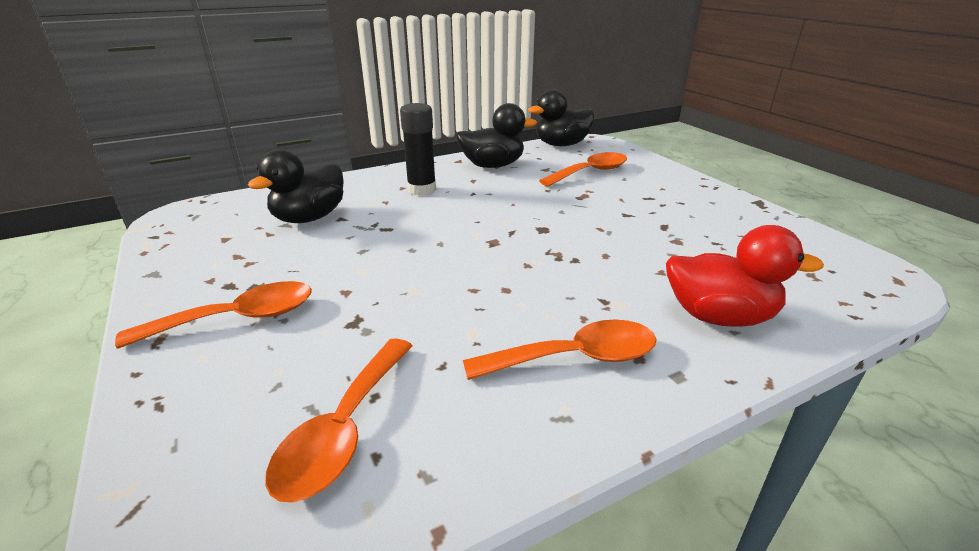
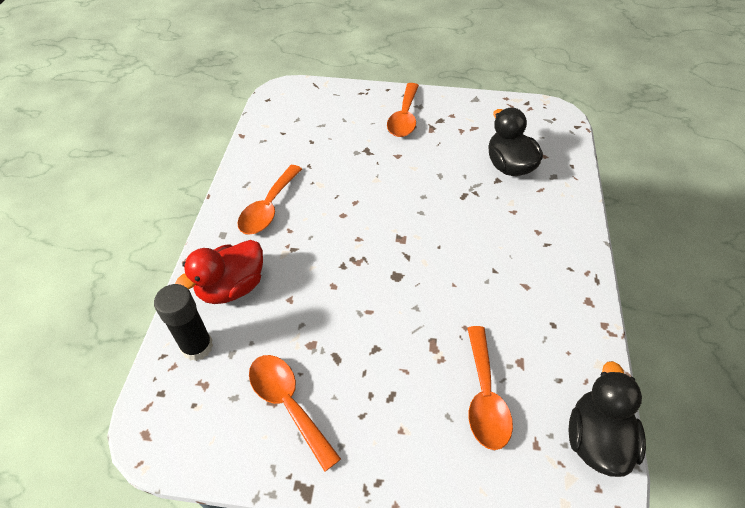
camera: 125 degrees right, 20 degrees up
orange spoon [265,339,413,503] -> orange spoon moved to [249,355,341,472]
black glue stick [400,103,436,196] -> black glue stick moved to [154,284,213,361]
black duck [456,103,537,168] -> none

